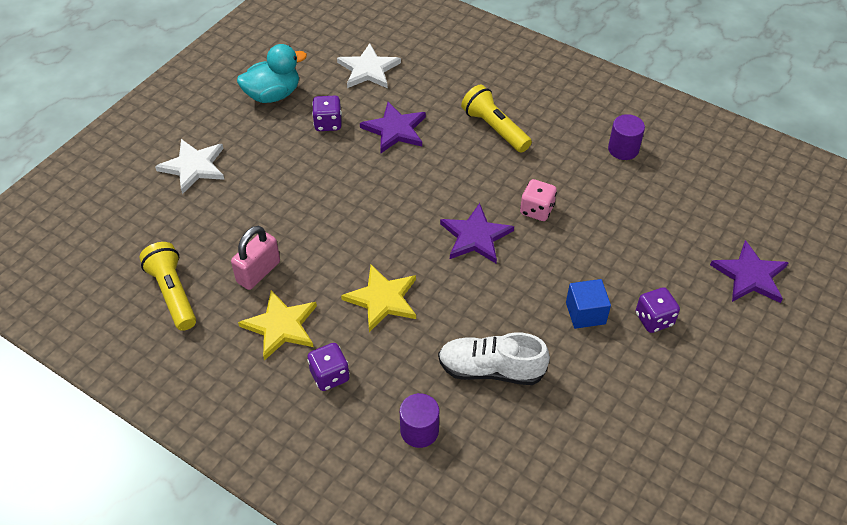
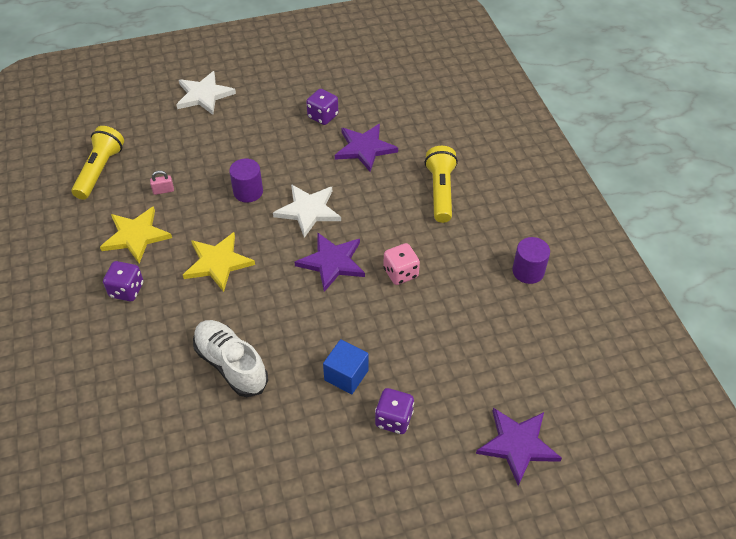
camera: 40 degrees right, 0 degrees up
pink padlock [231,226,280,290] -> pink padlock [150,170,174,195], size x0.50
turquoise duck [237,44,307,103] -> none
white star [337,43,401,88] -> white star moved to [273,184,341,238]
purple cylinder [400,393,439,448] -> purple cylinder moved to [229,159,263,203]

